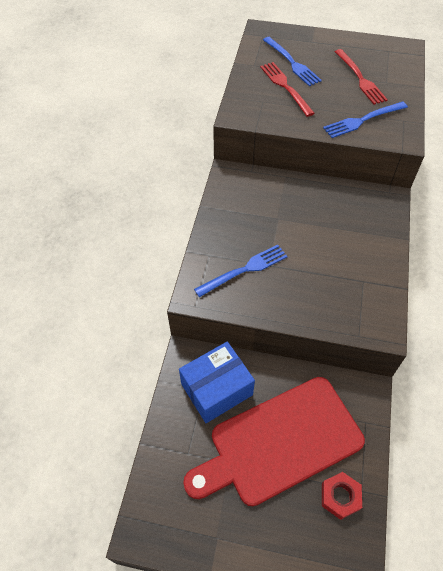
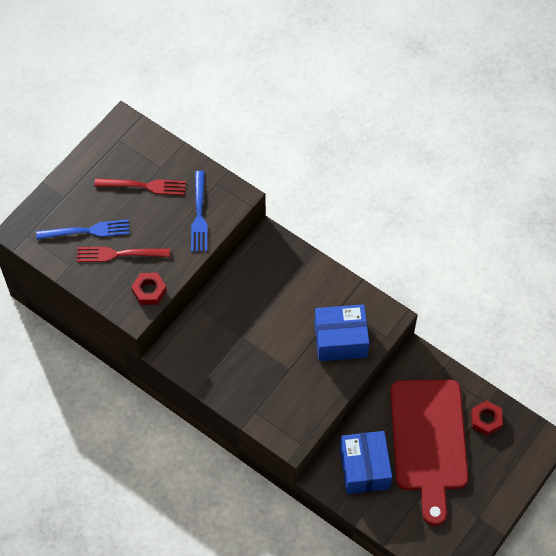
camera: 65 degrees left, 5 degrees up
blue fork [194,244,288,297] -> none
none -> red nut [131,273,167,305]
none -> blue box [315,304,369,361]

